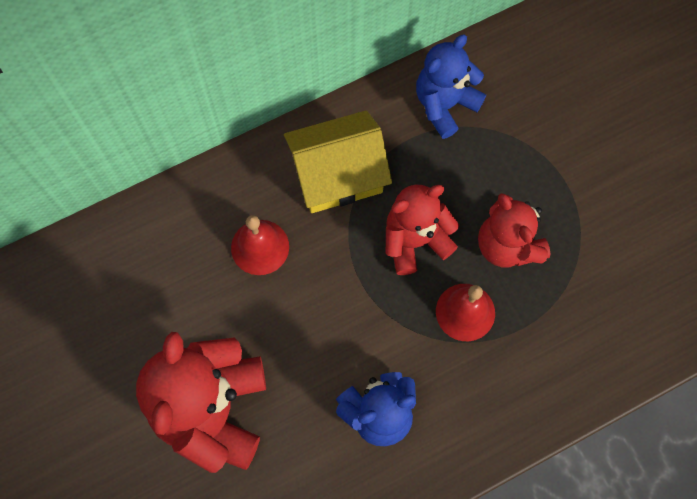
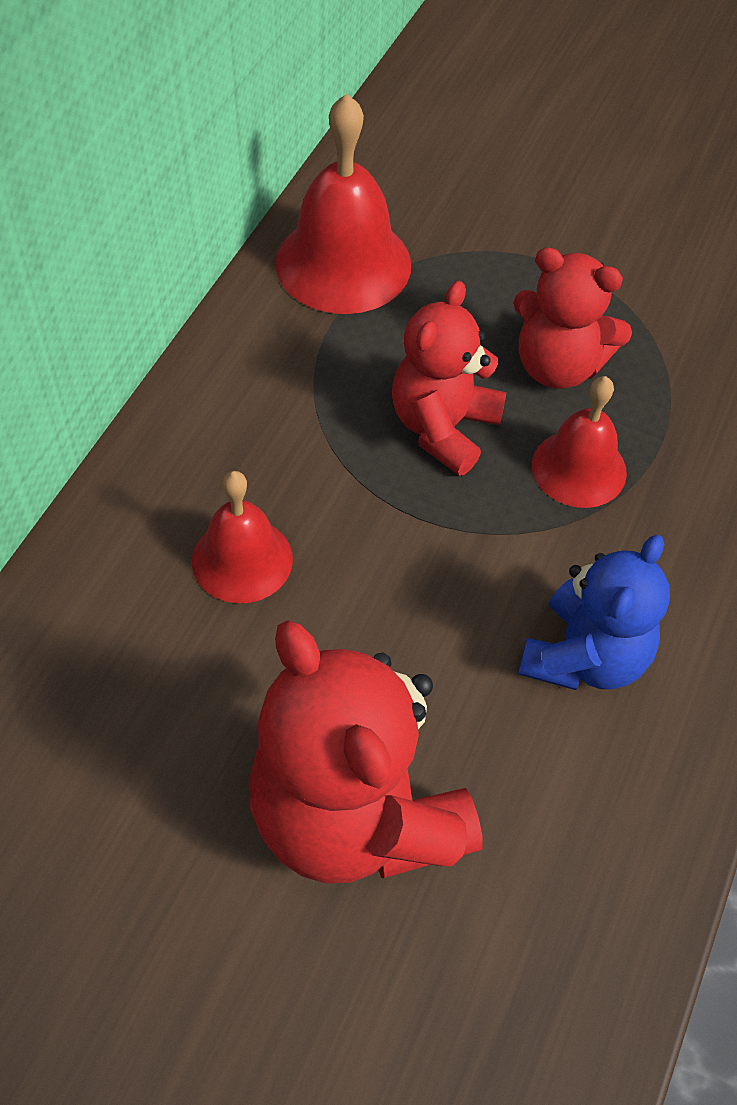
camera: 40 degrees left, 15 degrees down
yellow house [284,110,392,213] -> none
blue teddy bear [416,35,486,139] -> red bell [275,94,411,314]

